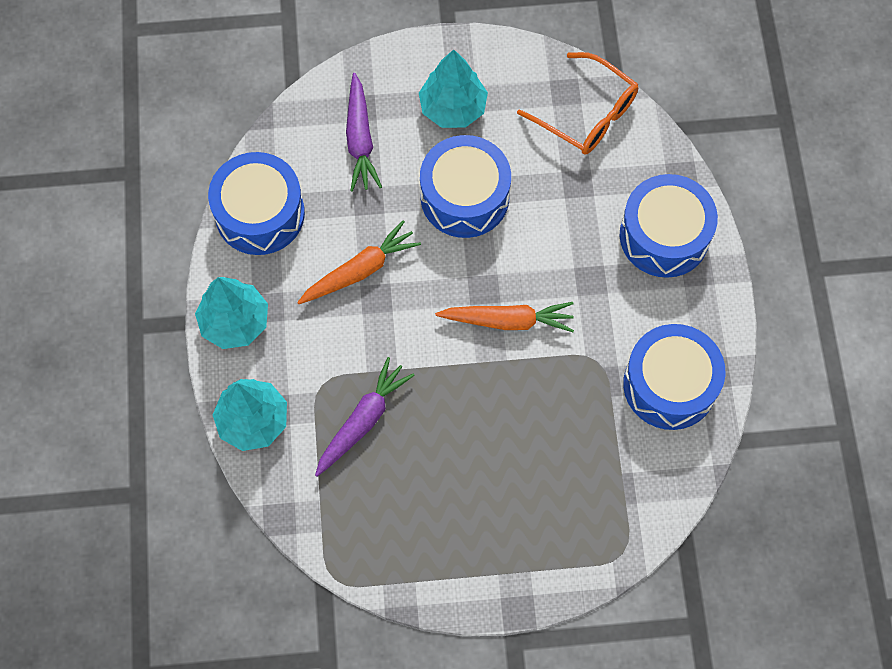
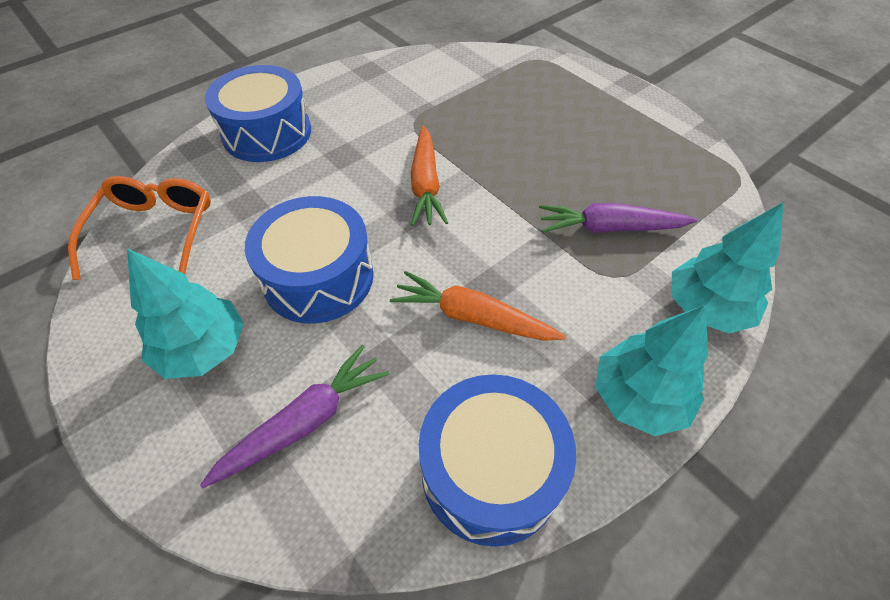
camera: 125 degrees left, 15 degrees down
orange carrot [435,302,574,332] -> orange carrot turned 150 degrees counterclockwise [411,126,448,226]
blue drum [623,324,725,430] -> none

